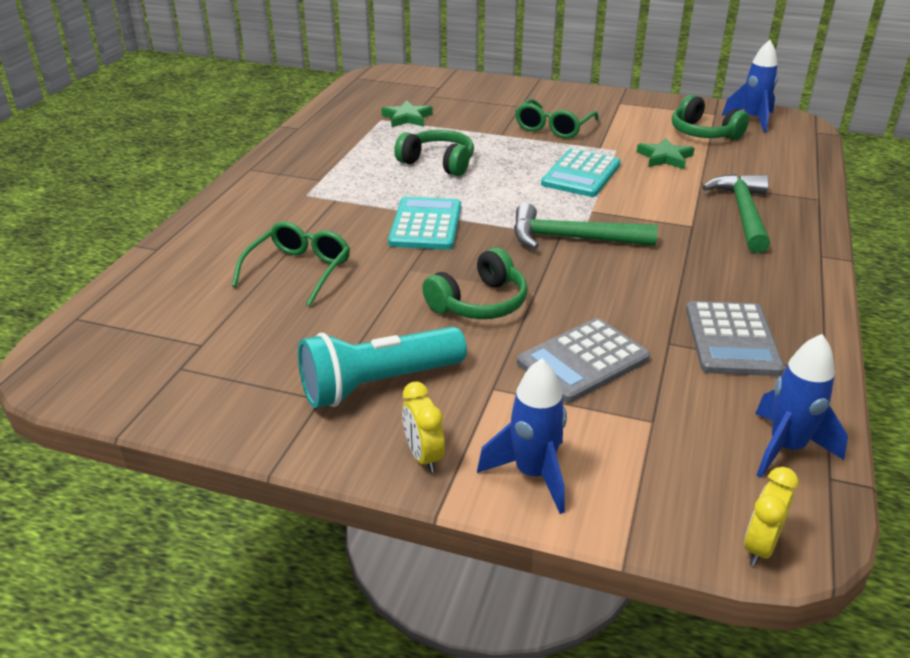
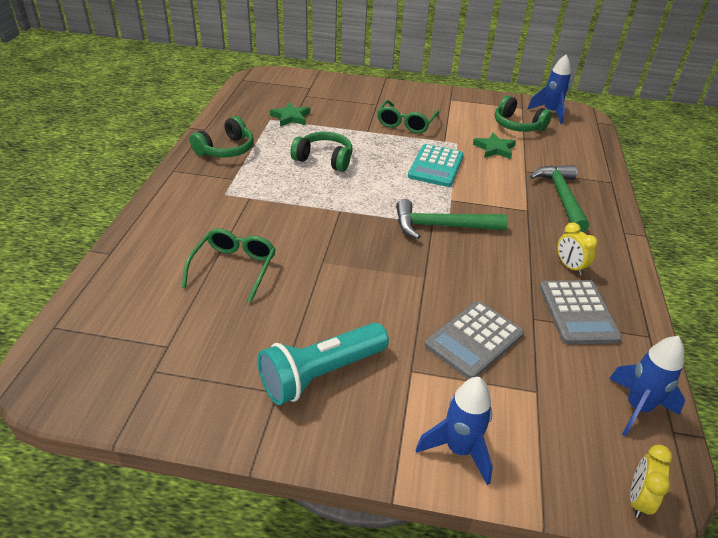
camera: 10 degrees left, 5 degrees up
turquoise calculator [388,197,461,250] -> none
yellow clock [402,382,445,473] -> yellow clock moved to [557,222,598,275]
green headphones [422,248,528,319] -> green headphones moved to [190,116,254,157]

